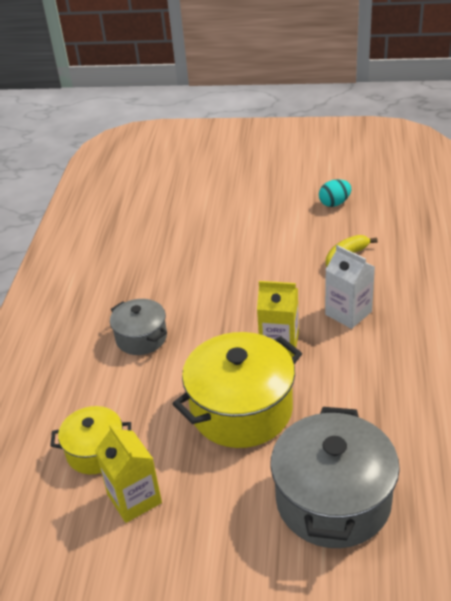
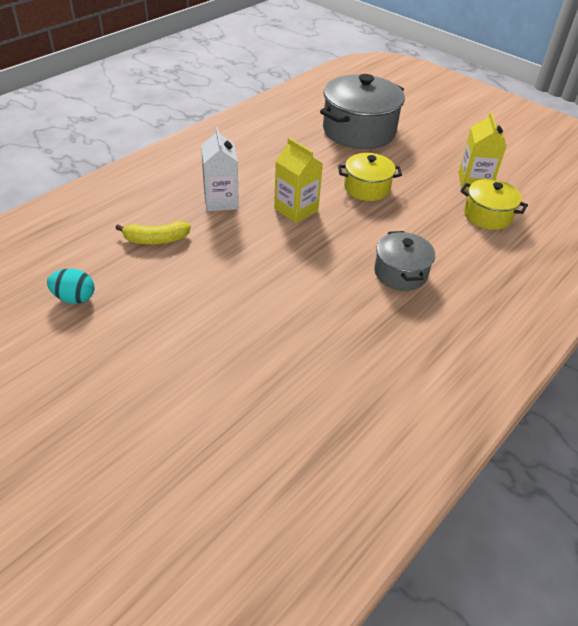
camera: 150 degrees left, 5 degrees up
yellow pot [172,332,302,448] -> yellow pot [338,153,402,201], size x0.56

